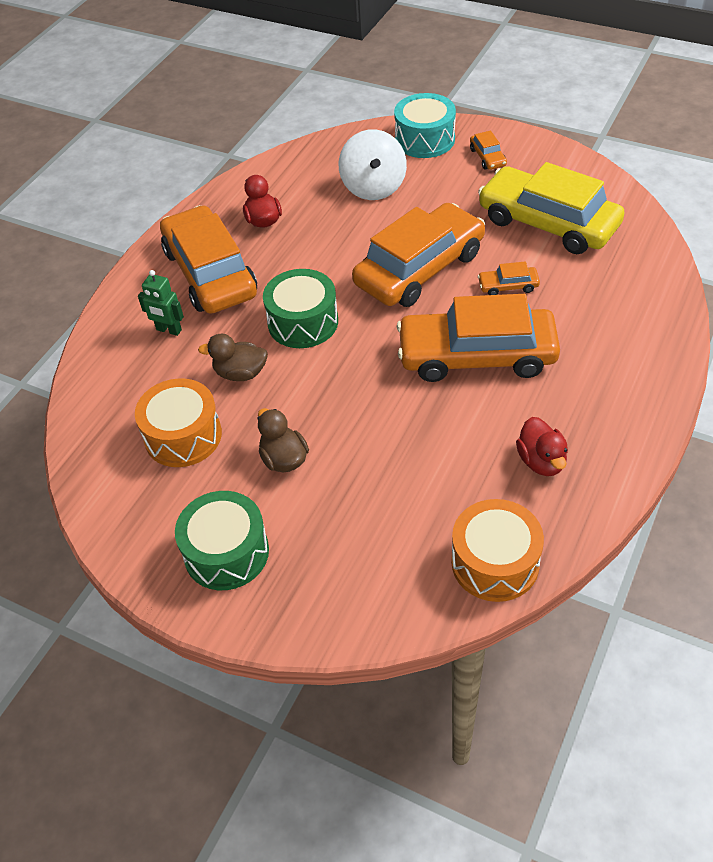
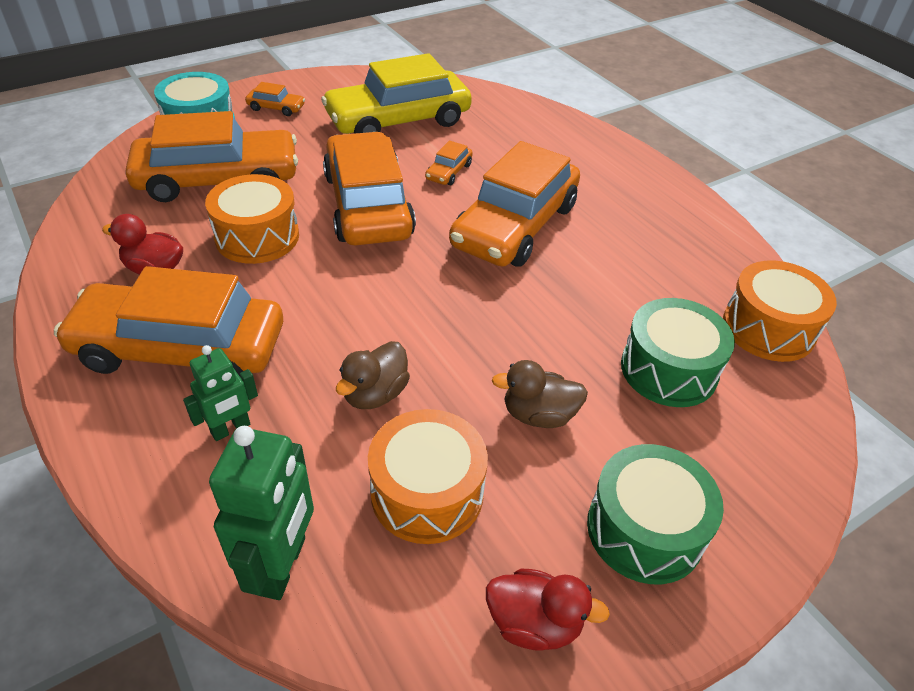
camera: 65 degrees left, 5 degrees down
green drum [263,269,338,348] -> green drum moved to [621,298,735,407]
white spinning top [339,129,407,200] -> orange car [126,111,298,202]
red duck [516,417,568,476] -> red duck moved to [486,569,610,651]
none -> orange drum [205,174,299,264]
none -> green robot [209,426,314,600]

